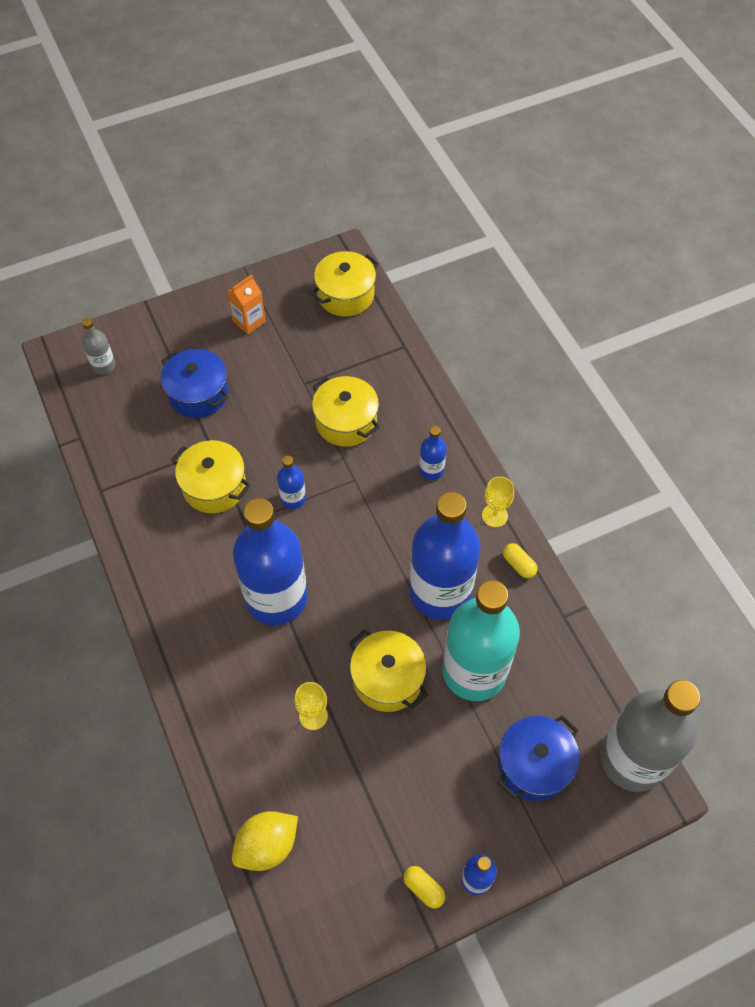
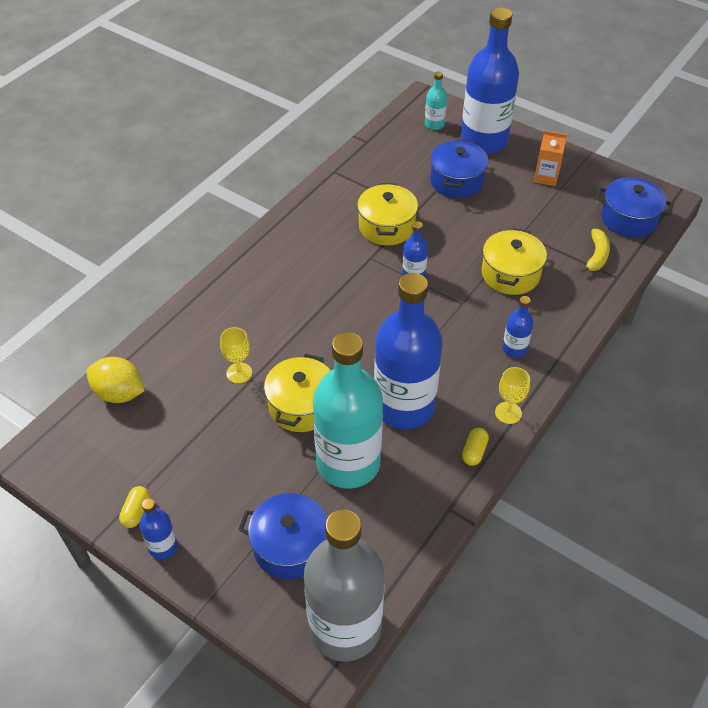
camera: 60 degrees right, 10 degrees down
grey bottle [82,318,115,374] -> turquoise bottle [425,71,447,130]
blue bottle [233,498,308,625] -> blue bottle moved to [461,7,519,154]
yellow pot [311,251,379,316] -> blue pot [596,177,673,238]
none -> yellow banana [580,229,610,273]

